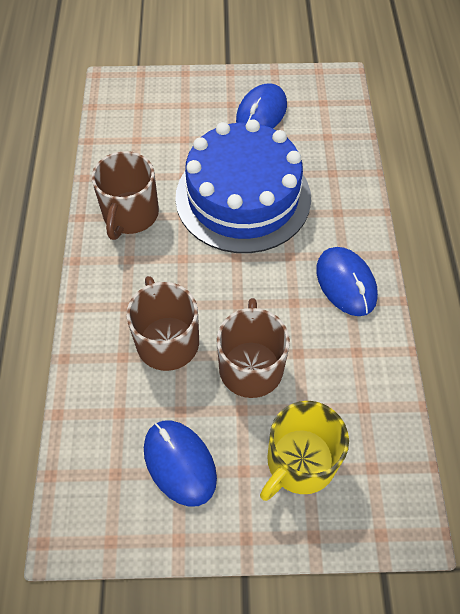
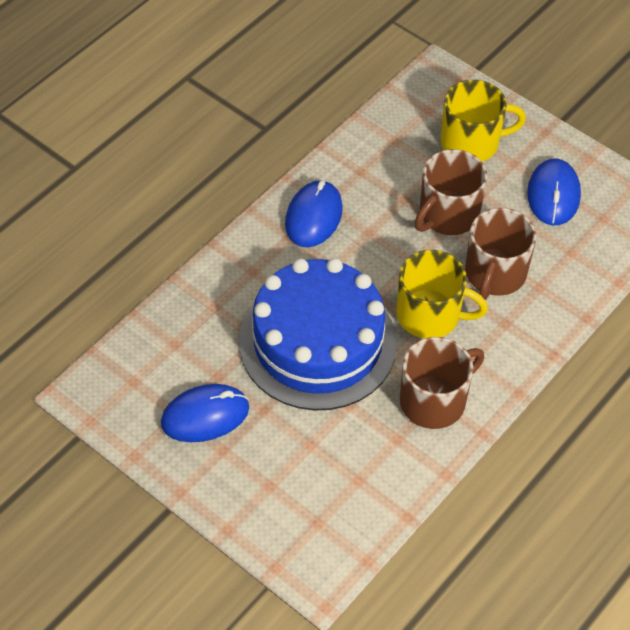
camera: 140 degrees left, 5 degrees down
none -> yellow mug [396,250,488,338]

